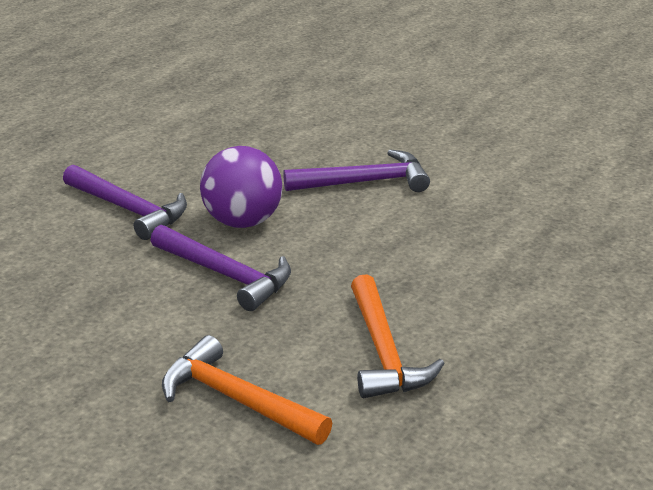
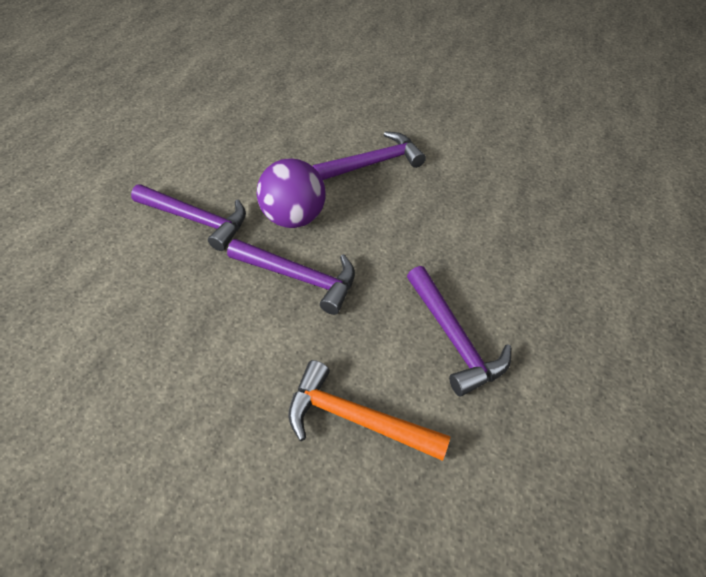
camera: 15 degrees left, 20 degrees up
orange hammer [351,274,445,398] -> purple hammer [407,266,511,397]

